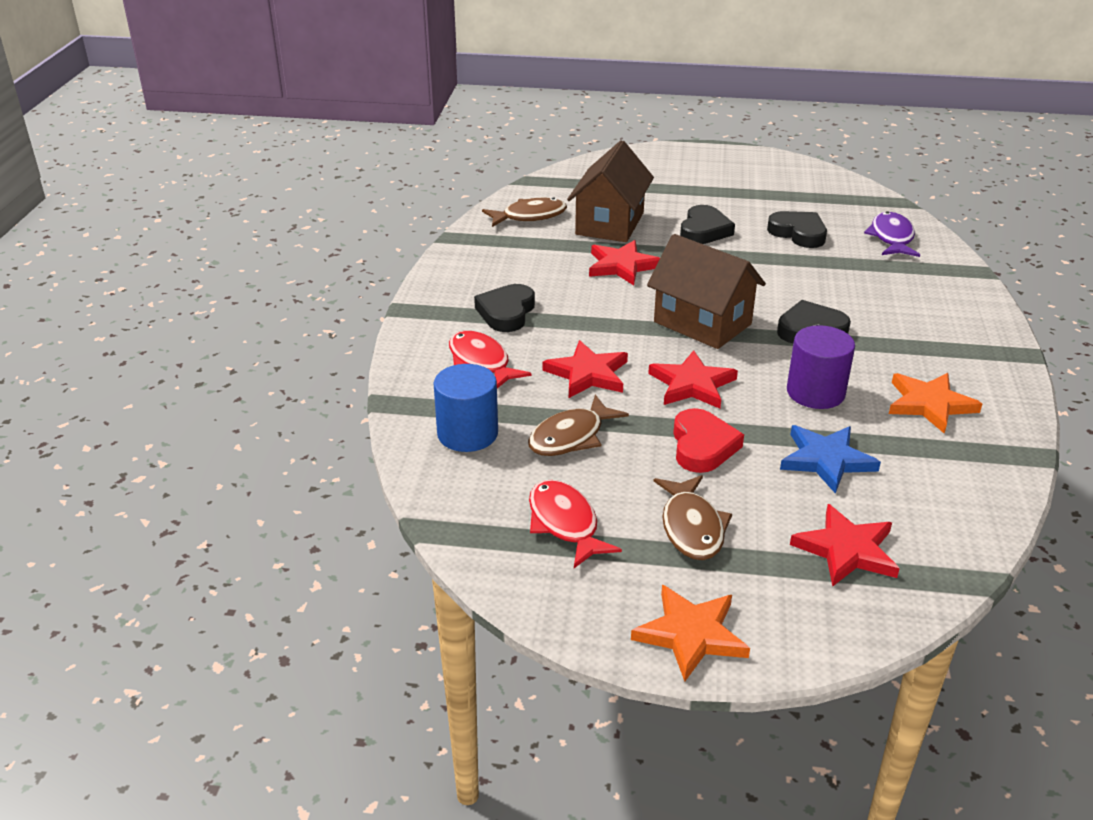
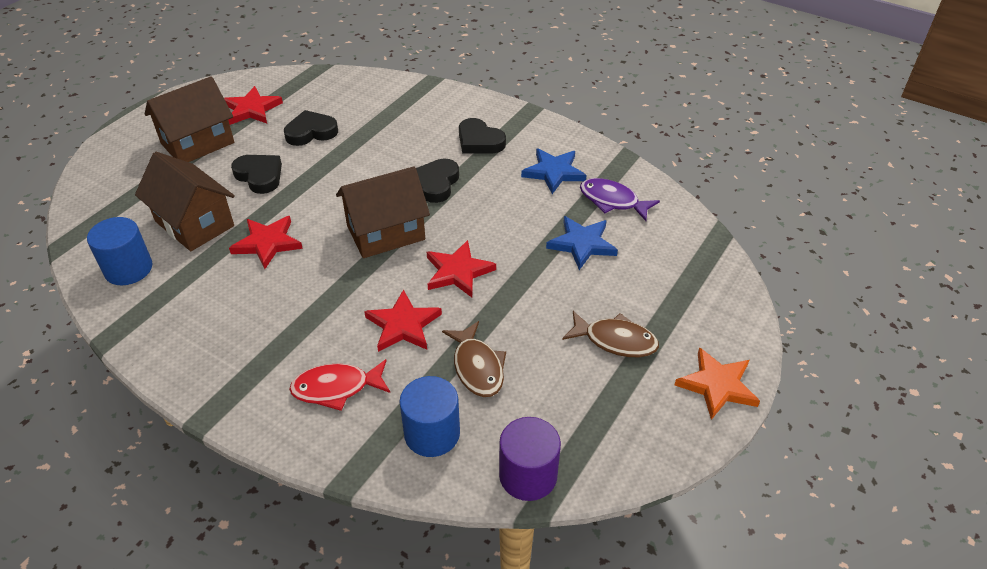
camera: 65 degrees left, 10 degrees up
black heart [474,284,535,332] -> black heart moved to [459,118,506,154]
brown fish [482,197,567,227] -> blue cylinder [87,217,152,285]
red fish [529,480,622,568] -> none
red heart [673,408,744,473] -> none
purple cylinder [787,325,855,409] -> purple cylinder moved to [499,417,561,501]
red star [790,504,900,587] -> red star moved to [224,86,283,125]
purple fish [864,211,920,257] -> purple fish moved to [580,178,660,221]
orange star [889,373,982,434] -> blue star [521,148,587,194]
none -> brown house [145,76,234,162]

